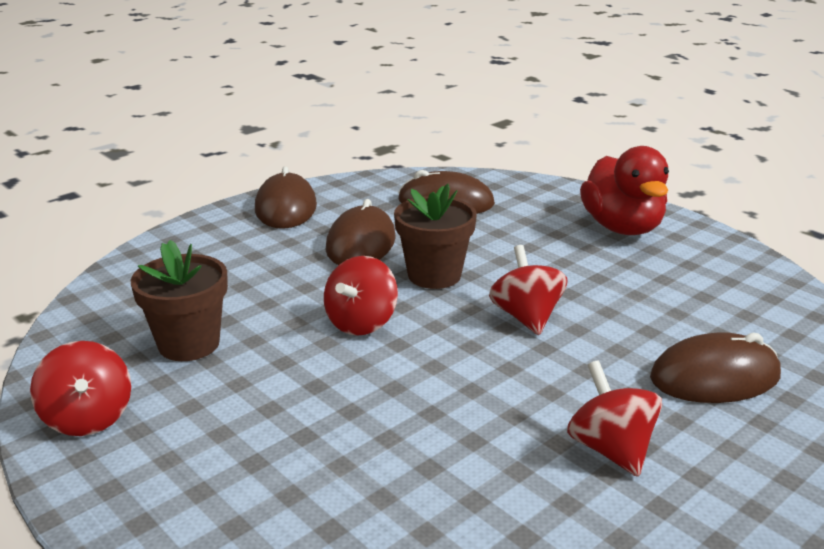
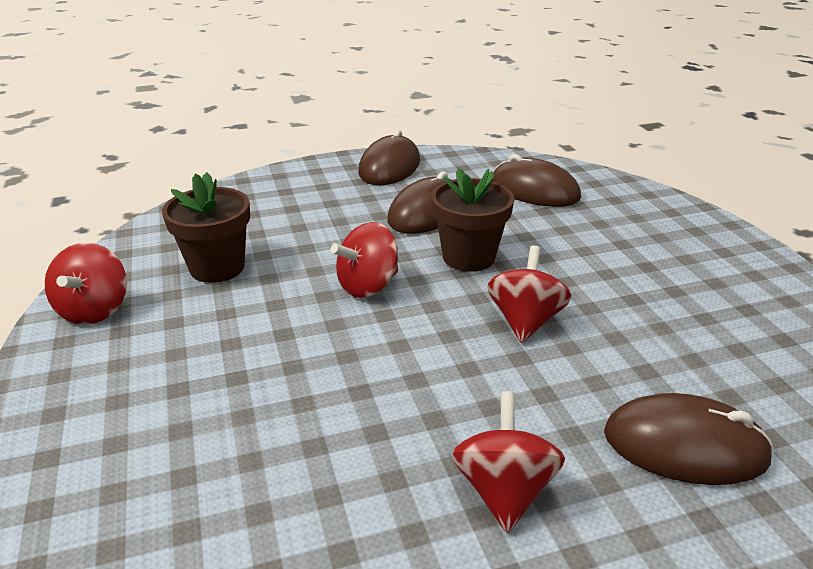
camera: 25 degrees right, 5 degrees up
red duck [580,146,669,235] -> none

